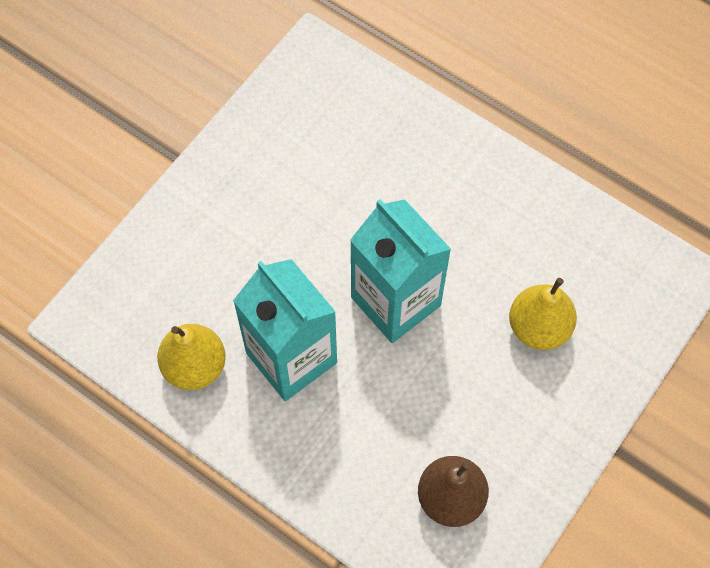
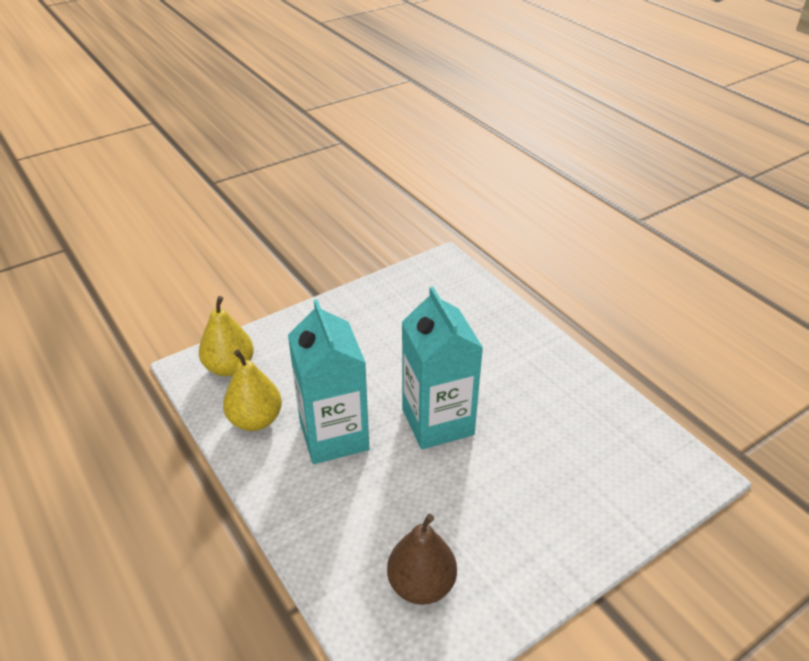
camera: 20 degrees right, 25 degrees down
yellow pear [509,278,577,350] -> yellow pear moved to [199,296,254,377]

